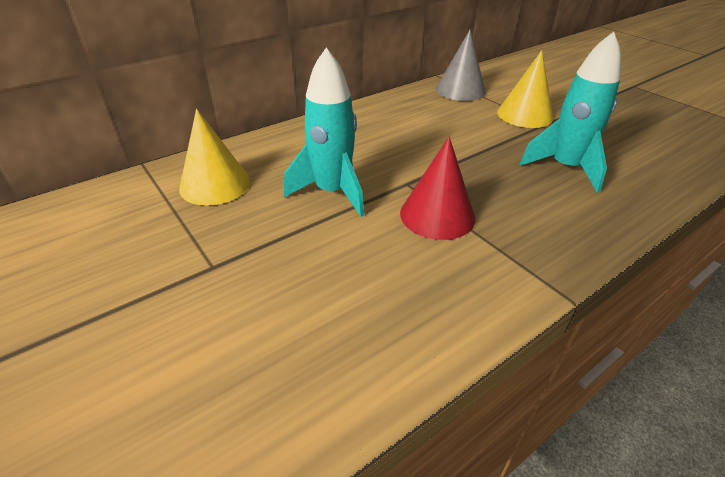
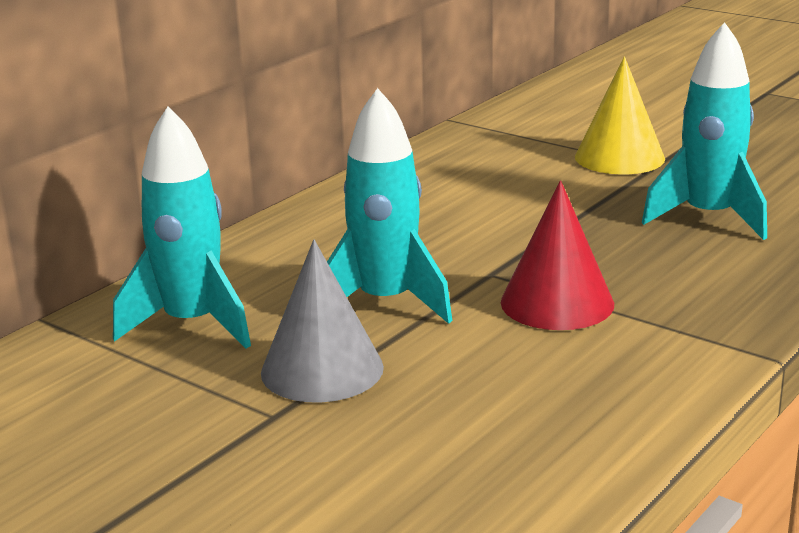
camera: 15 degrees left, 15 degrees down
yellow cone [179,109,250,206] -> turquoise rocket [113,107,251,348]
grey cone [436,30,486,101] -> grey cone moved to [261,240,384,402]

